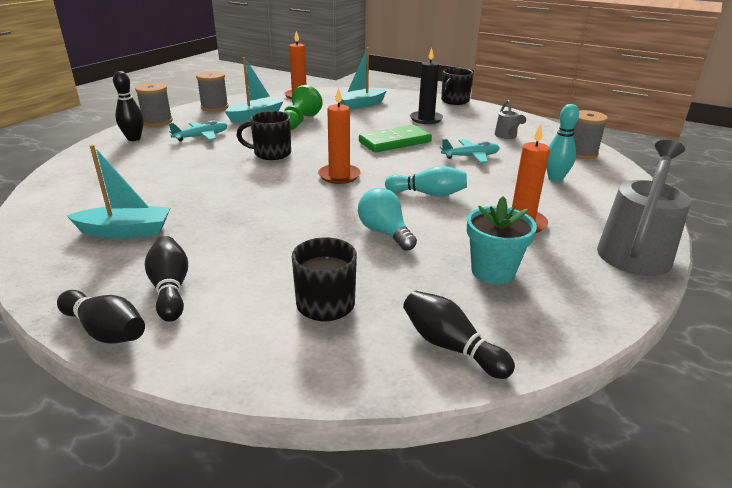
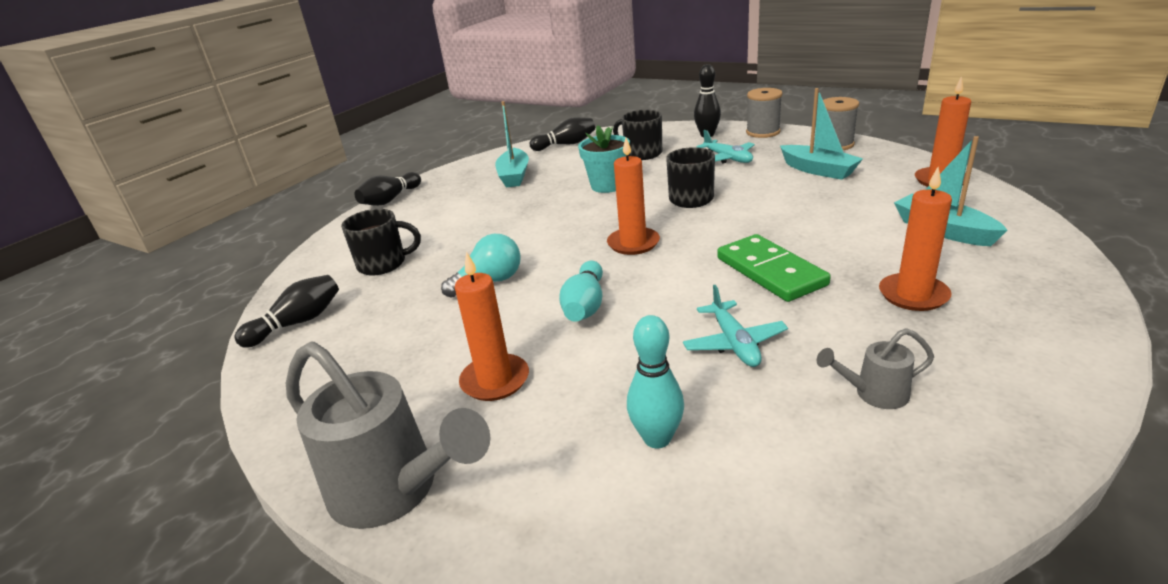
camera: 95 degrees right, 0 degrees up
black bowling pin [145,236,188,322] -> black bowling pin moved to [530,117,595,151]
green pawn [284,85,323,130] -> none
black candle [410,48,443,124] -> orange candle [879,167,952,311]
black mug [441,68,473,105] -> black mug moved to [613,110,662,160]
turquoise flower pot [467,196,537,284] -> turquoise flower pot moved to [578,125,630,193]
grey spool [573,110,608,159] -> none

